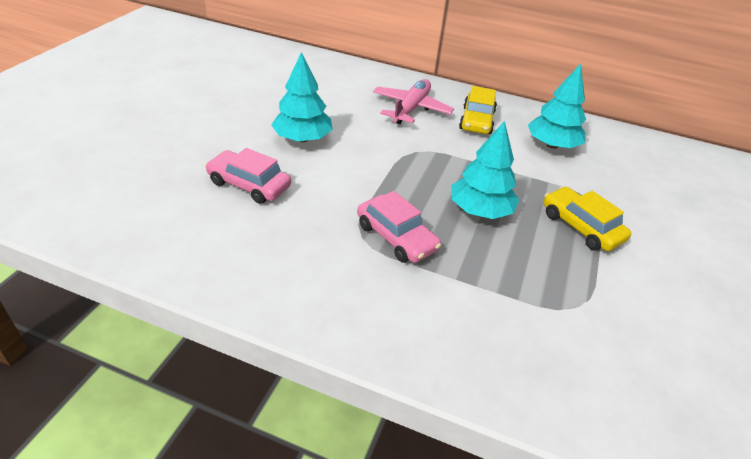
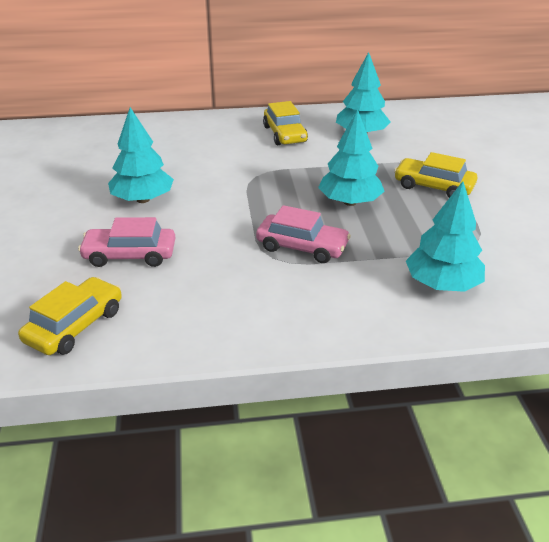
camera: 25 degrees left, 5 degrees down
pink plane [373,79,454,124] -> none
none -> yellow car [18,277,122,355]
none -> turquoise tree [406,181,485,292]

